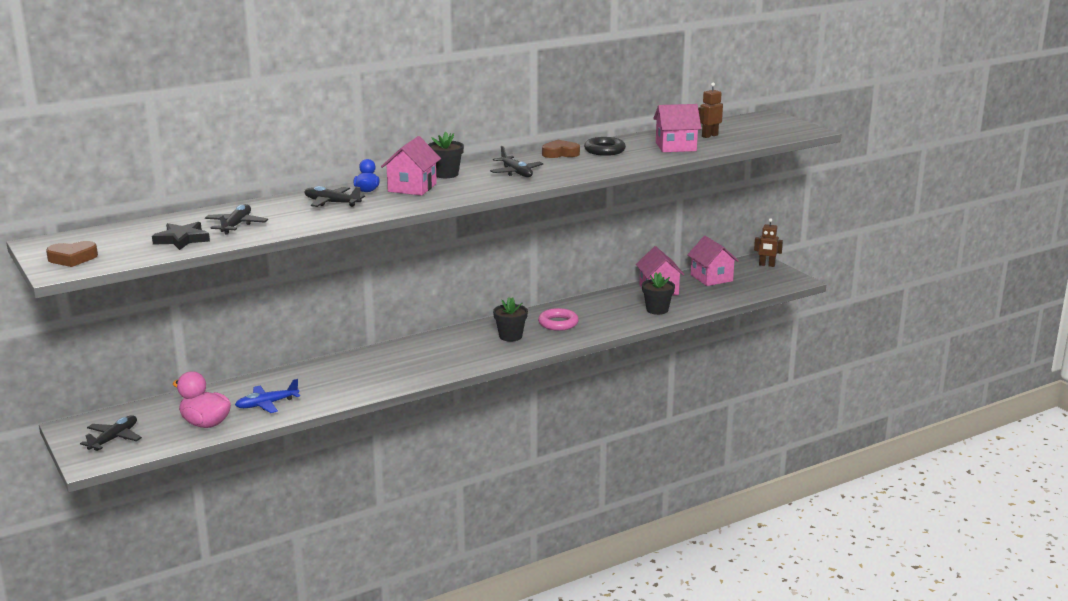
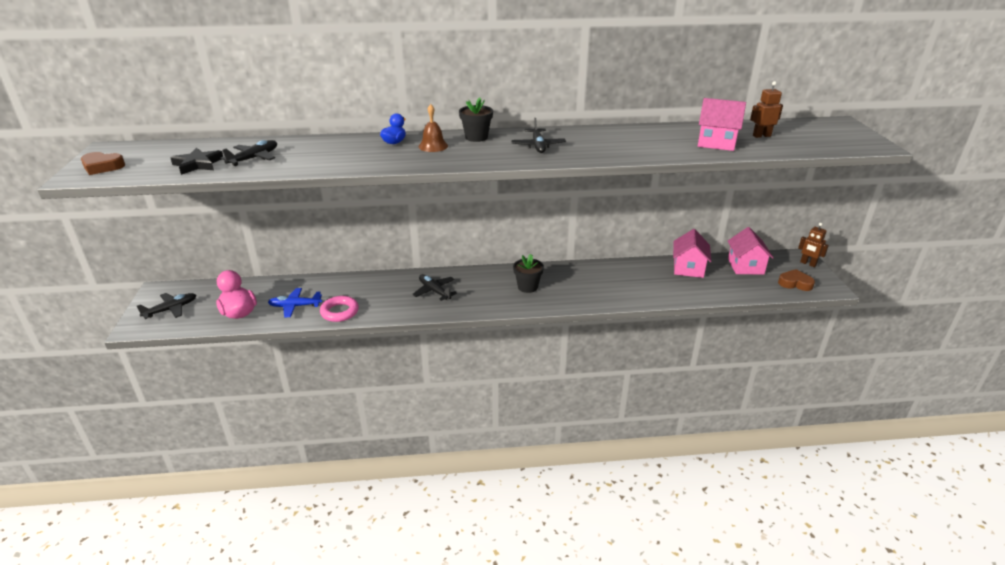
camera: 25 degrees right, 10 degrees up
black plane [304,186,365,207] -> black plane moved to [412,274,457,301]
pink house [381,136,441,196] -> brown bell [419,104,448,152]
pink ring [538,308,579,331] -> pink ring moved to [320,296,359,322]
brown heart [542,140,580,158] -> brown heart moved to [778,269,815,291]
black ring [584,137,626,156] -> none
black flower pot [642,272,675,315] -> none

